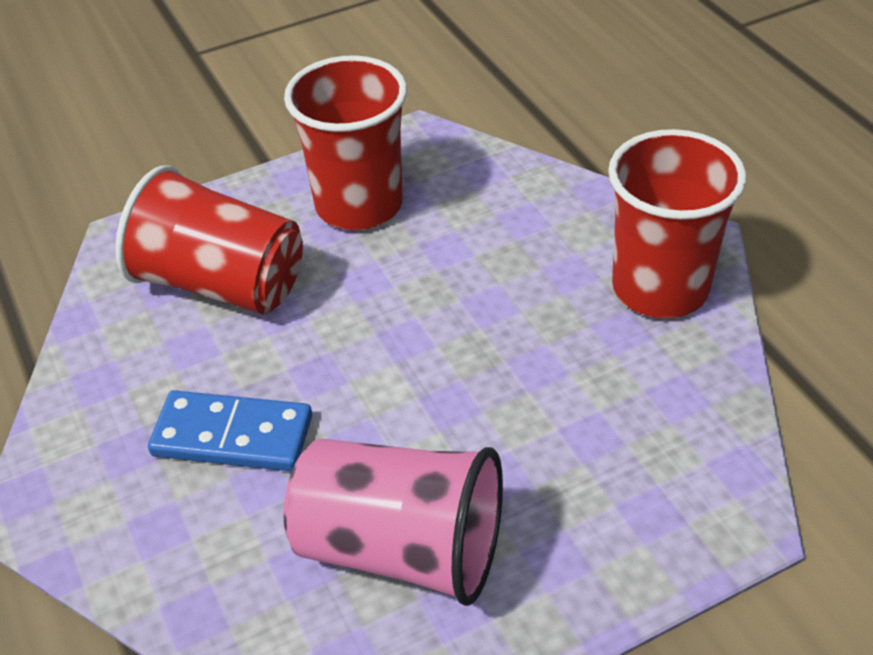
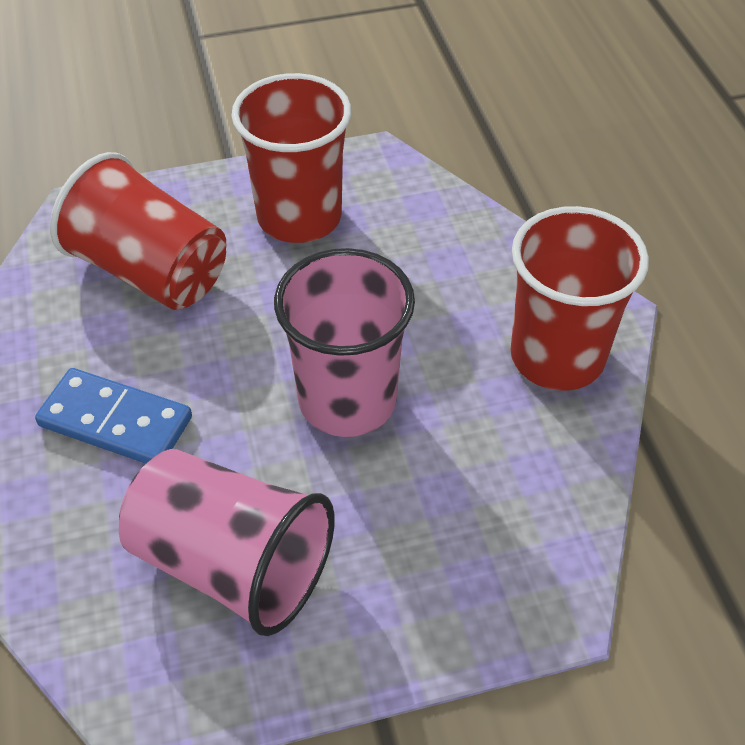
camera: 10 degrees right, 5 degrees up
none -> pink cup [274,248,415,437]

